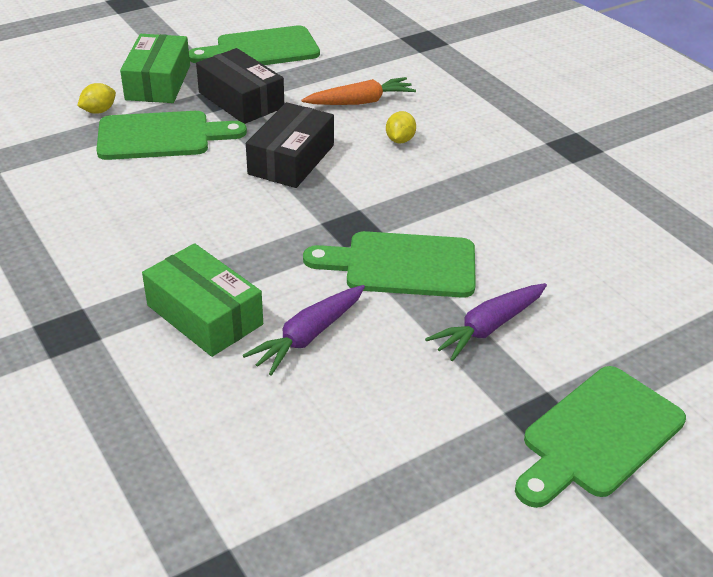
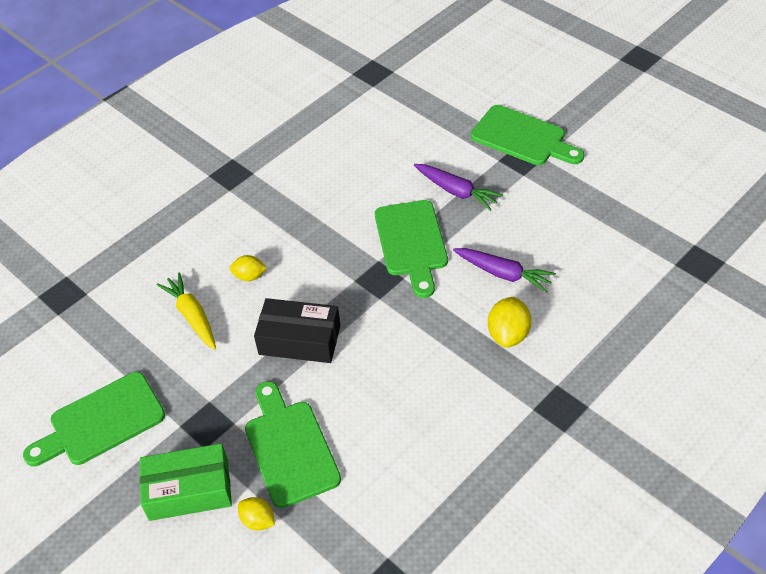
camera: 100 degrees left, 10 degrees up
green box [142,243,263,357] -> yellow lemon [488,297,531,348]
green cutting board [189,25,320,65] -> green cutting board turned 90 degrees clockwise [23,372,165,466]
black box [196,48,284,124] -> none
orange carrot [301,77,416,105] -> yellow carrot [157,273,216,350]

